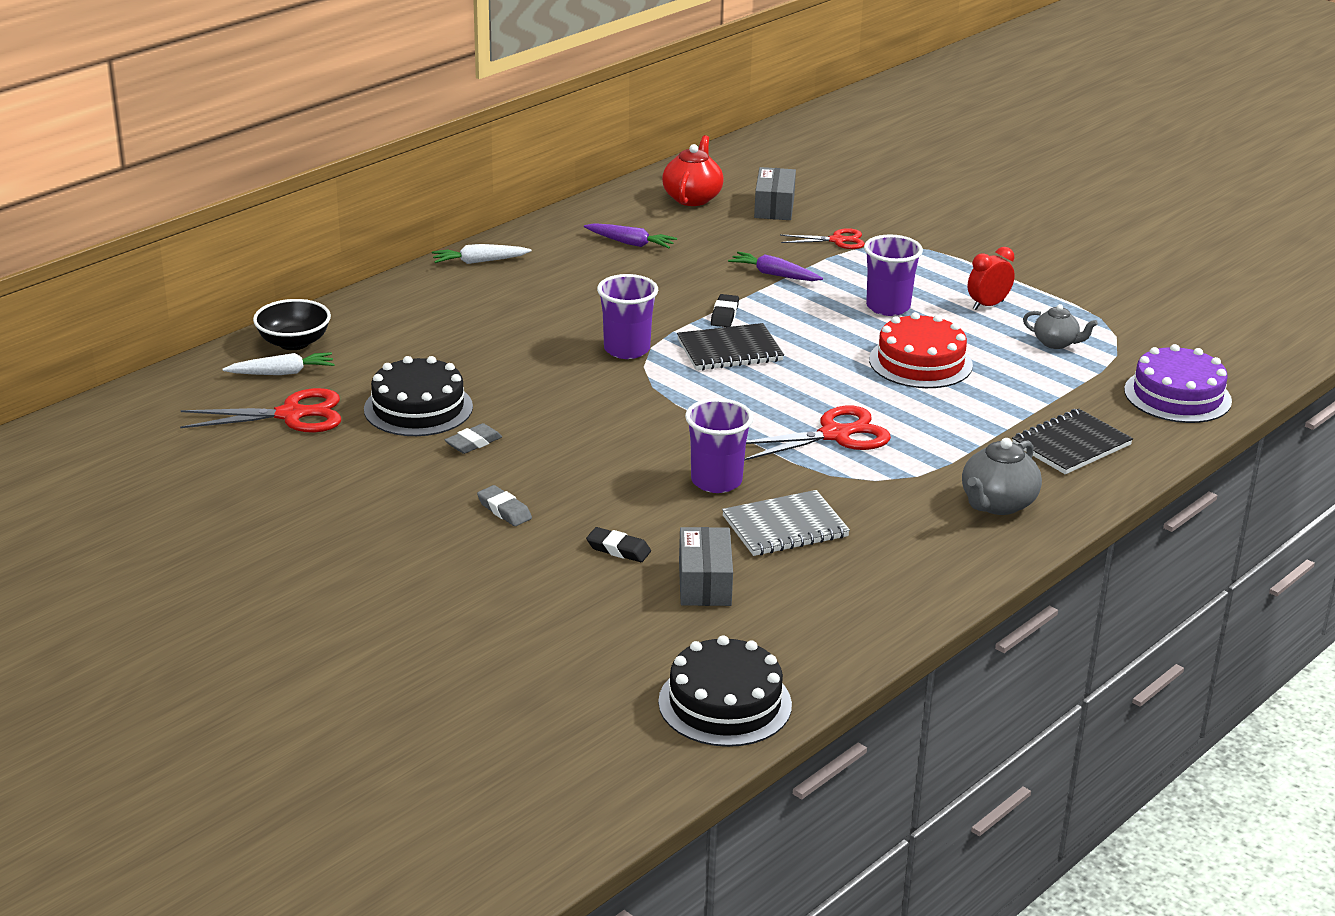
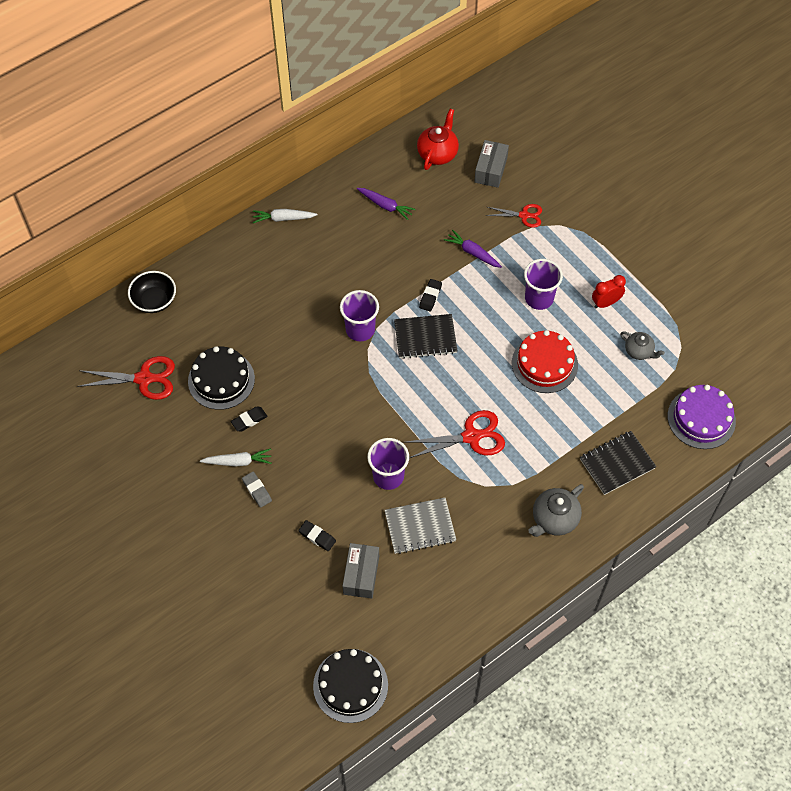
camera: 10 degrees right, 30 degrees up
white carrot [223,352,335,375] -> white carrot moved to [200,448,272,466]
grey eraser [445,423,502,454] -> black eraser [231,407,267,431]

